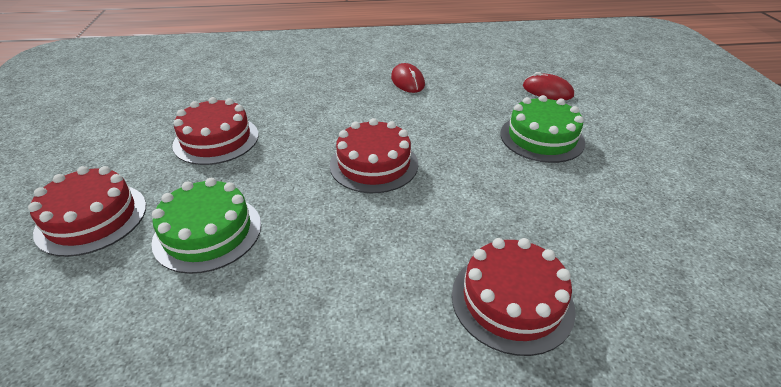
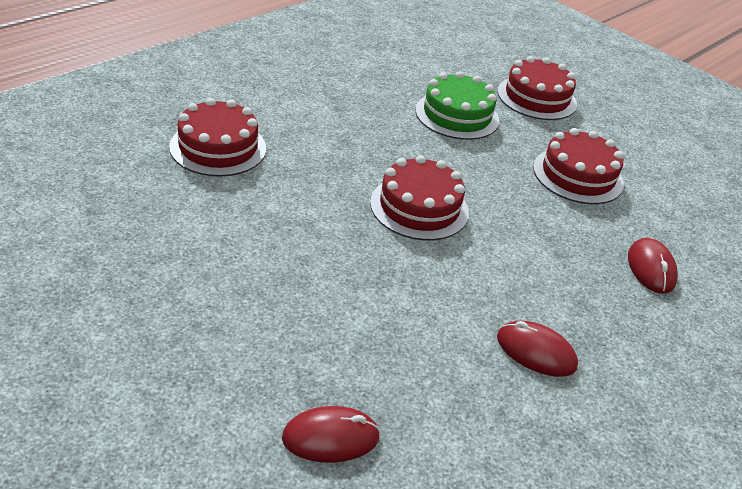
camera: 135 degrees right, 0 degrees up
green cake [500,95,585,163] -> none
none -> red mouse [628,238,678,294]

